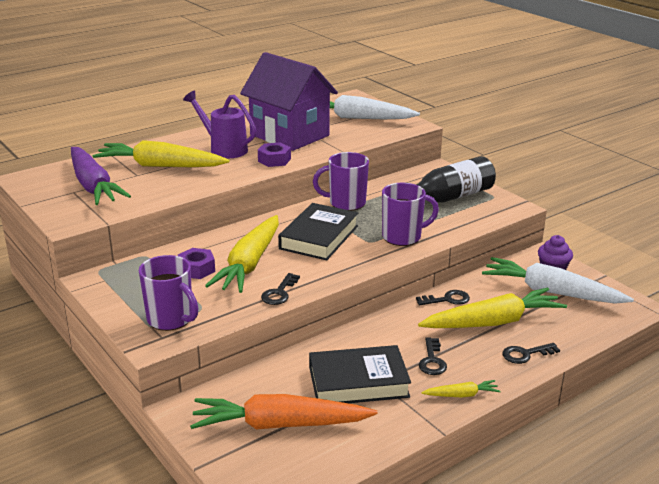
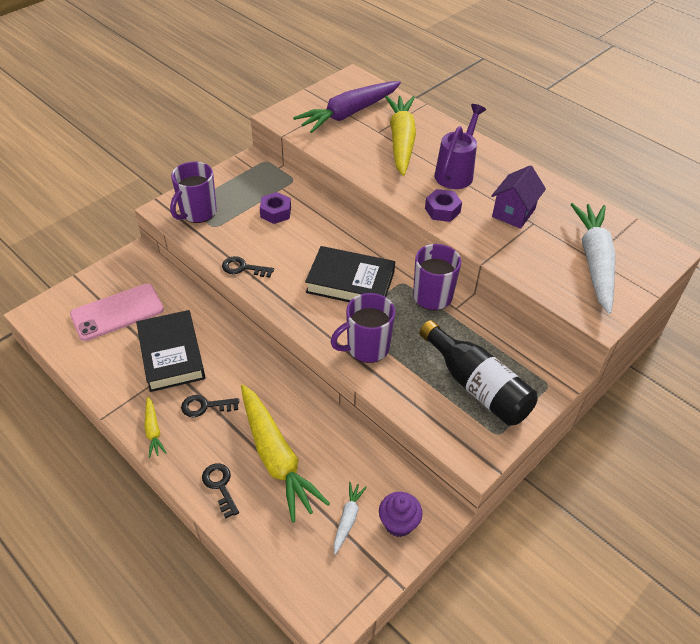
camera: 80 degrees right, 20 degrees up
orange carrot [190,394,377,430] -> pink phone [70,284,164,341]
yellow carrot [205,215,279,293] -> none
purple house [240,52,338,151] -> purple house [491,165,546,229], size x0.52
purple mug [382,183,439,246] -> purple mug turned 90 degrees clockwise [330,293,395,363]
black key [416,290,470,305] -> none
white carrot [482,257,634,304] -> white carrot [334,482,367,555], size x0.45

